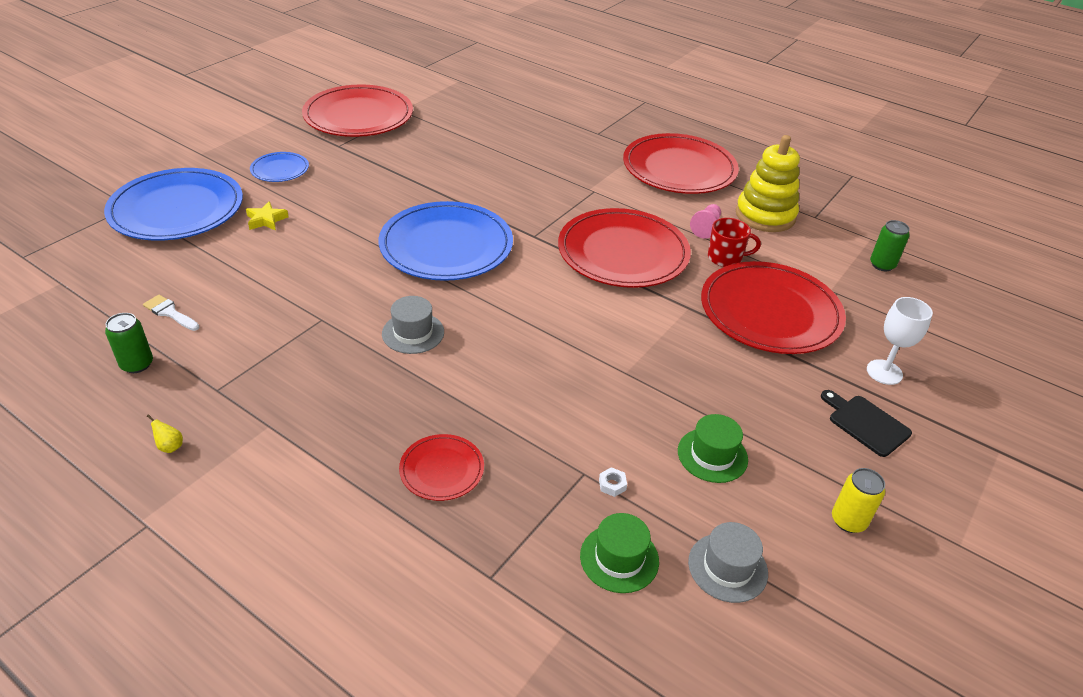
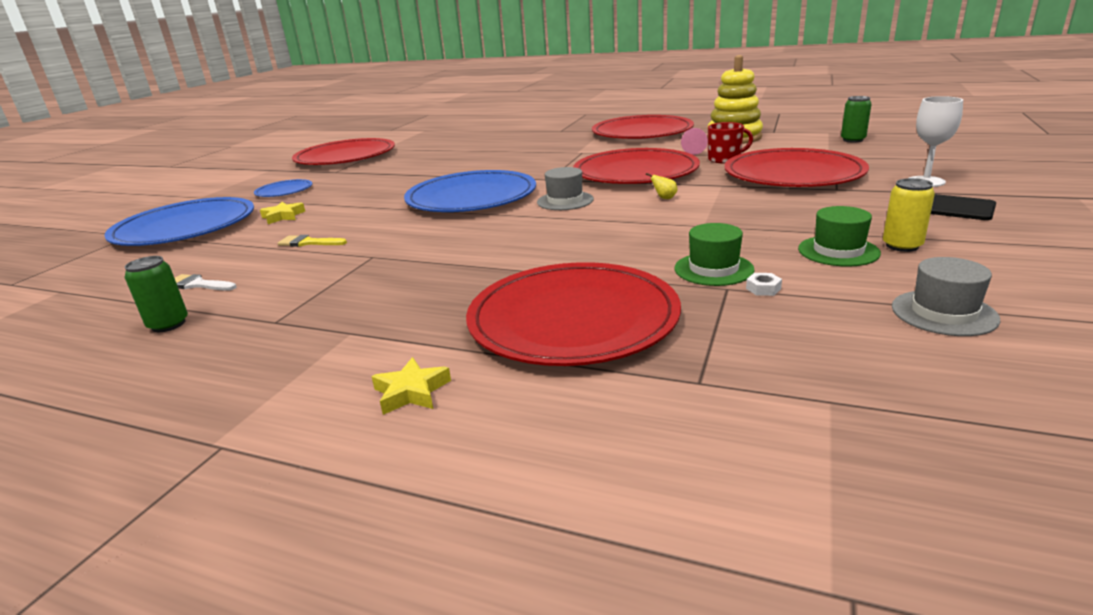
camera: 10 degrees left, 15 degrees down
yellow pear [147,414,183,453] -> yellow pear moved to [646,173,678,199]
grey hat [382,296,444,354] -> grey hat moved to [537,167,594,210]
red plate [399,434,484,501] -> red plate [466,262,681,366], size x2.10
green hat [580,513,659,593] -> green hat moved to [674,223,755,286]
yellow can [832,468,885,533] -> yellow can moved to [883,178,935,252]
none -> yellow brush [278,235,347,247]
none -> yellow star [371,357,451,415]

